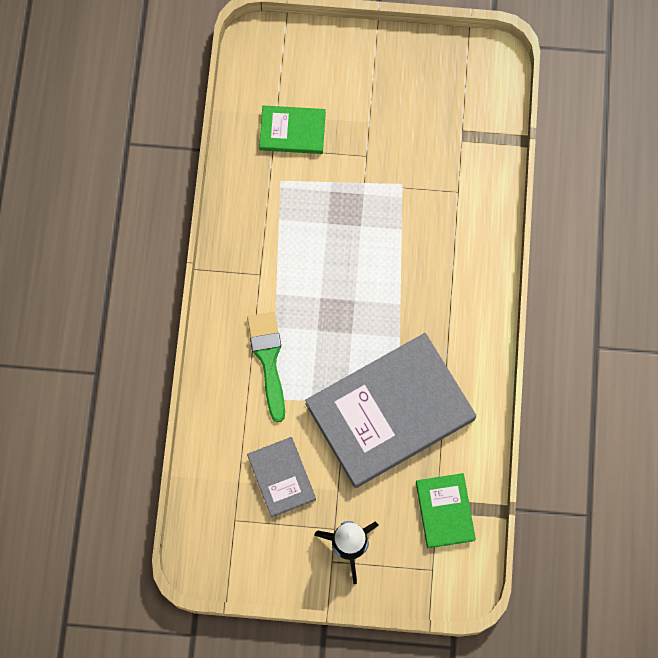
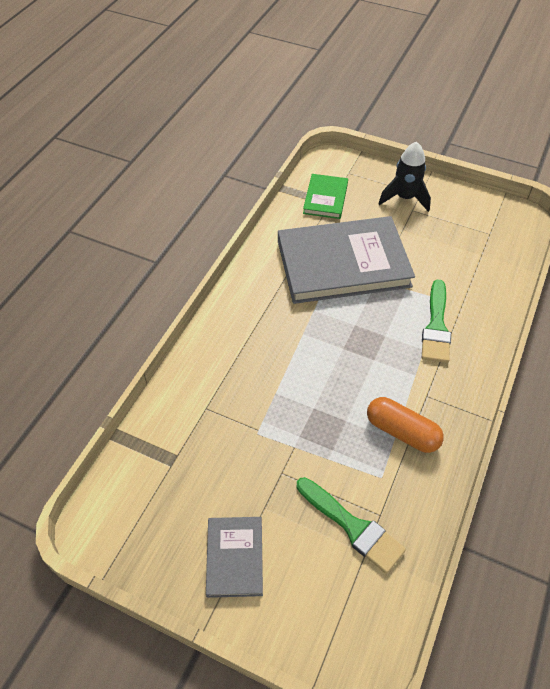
camera: 160 degrees left, 20 degrees down
grey book [247,437,316,518] -> grey book moved to [206,517,263,598]
green book [259,105,326,154] -> green brush [297,477,406,574]
none -> orange capsule [367,397,444,453]

